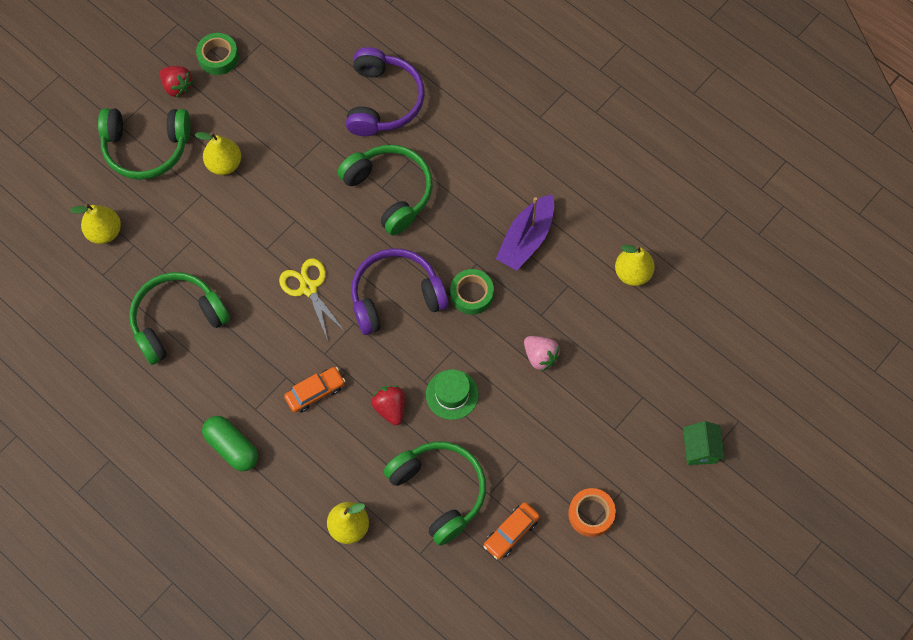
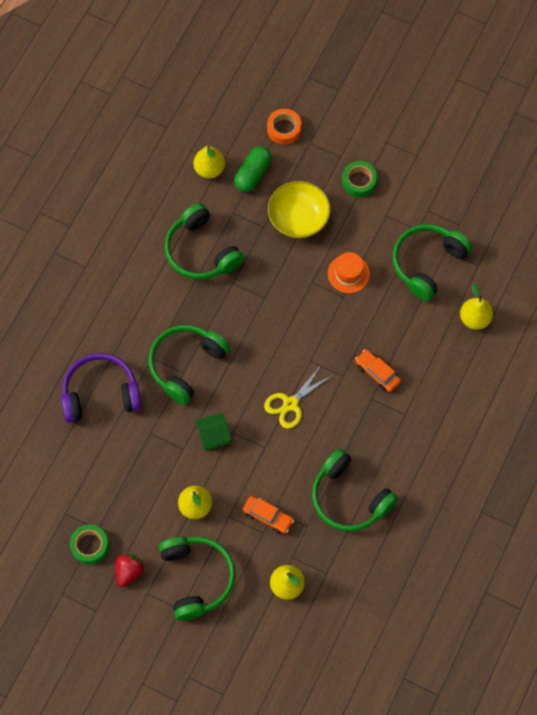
camera: 105 degrees left, 0 degrees up
green capsule [202,416,258,471] -> green capsule moved to [234,146,271,192]
purple headphones [351,248,448,335] -> none
red strawberry [371,386,405,425] -> none
green hat [426,369,479,420] -> orange hat [328,252,370,293]
green tape [450,269,494,315] -> green tape moved to [342,161,377,198]
orange car [483,502,540,559] -> orange car moved to [243,496,294,534]
purple boat [496,194,554,271] -> green headphones [164,203,244,280]
pink strawberry [524,336,560,371] -> yellow bowl [268,181,330,238]
orange tape [568,488,616,537] -> orange tape moved to [267,109,302,145]
green house [683,421,725,465] -> green house moved to [195,413,232,451]

